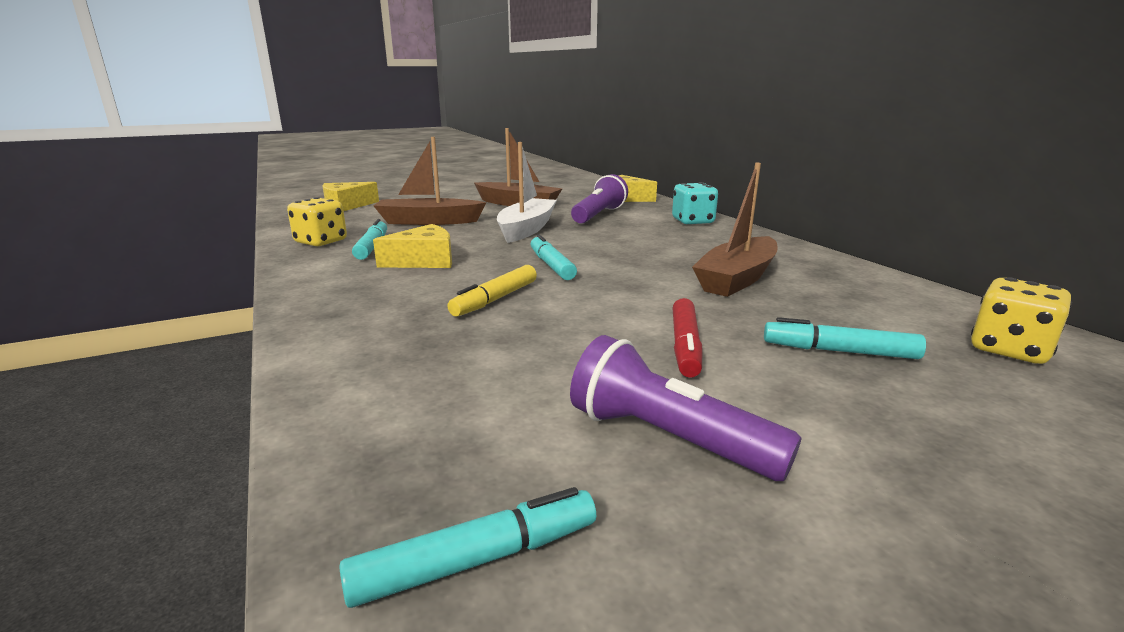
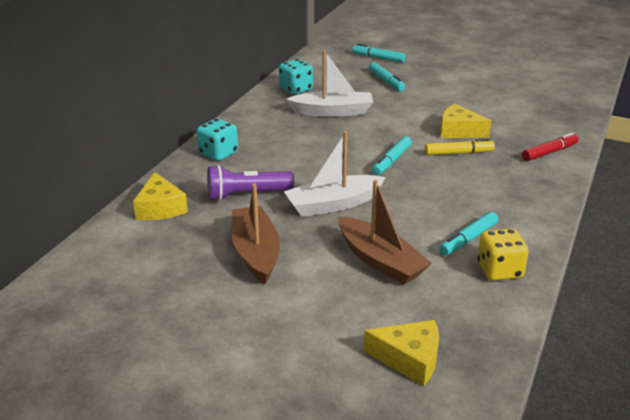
camera: 130 degrees left, 10 degrees up
turquoise marker [339,487,596,608] -> turquoise marker moved to [352,44,406,63]
yellow cheese [373,224,452,268] -> yellow cheese moved to [440,104,491,138]
purple flashlight [570,335,801,481] -> none
red marker [673,298,703,378] -> red marker moved to [522,132,579,161]
brown boat [692,163,778,297] -> white boat [286,50,373,117]
yellow dice [971,277,1072,364] -> none
none -> turquoise dice [279,59,313,94]

